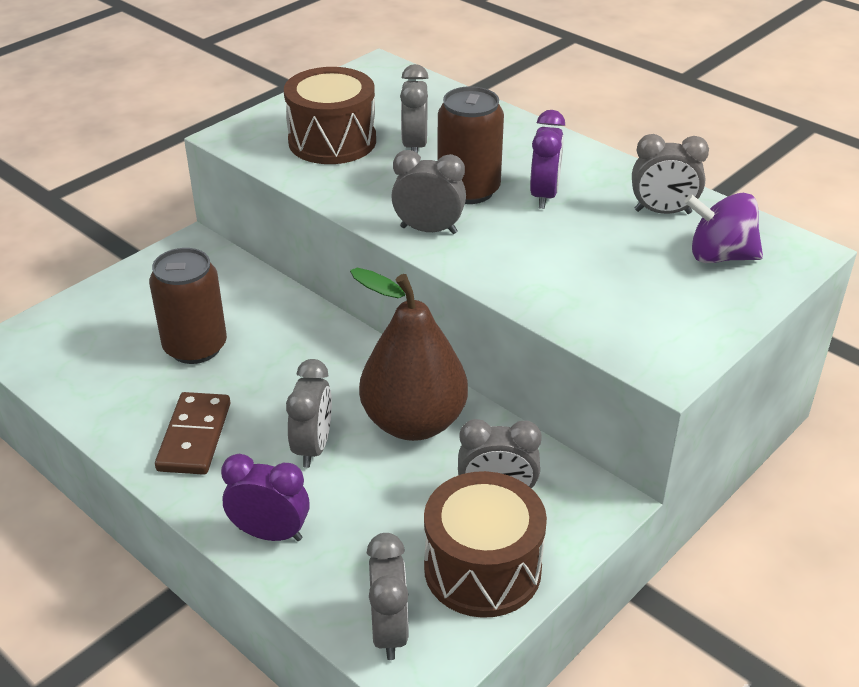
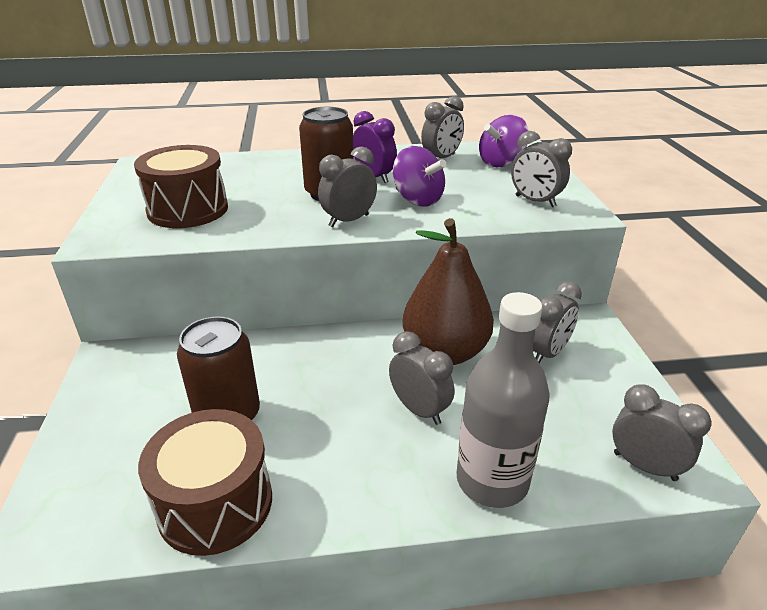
camera: 50 degrees left, 5 degrees down
brown domino [155,392,230,475] -> none
purple clock [221,454,310,541] -> grey bottle [456,292,550,508]
grey clock [400,64,429,154] -> grey clock moved to [511,131,572,207]
brown drum [424,471,547,618] -> brown drum moved to [138,409,272,556]
none -> purple spinning top [393,146,447,207]

